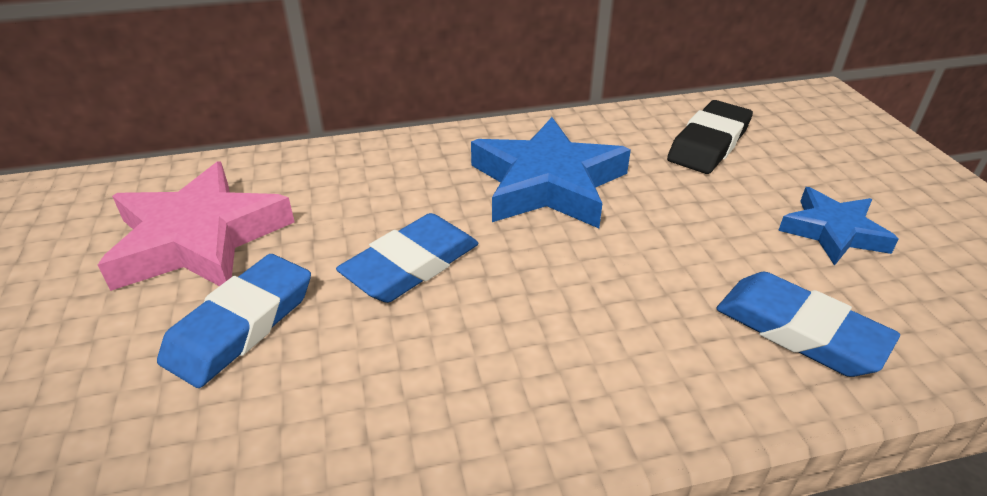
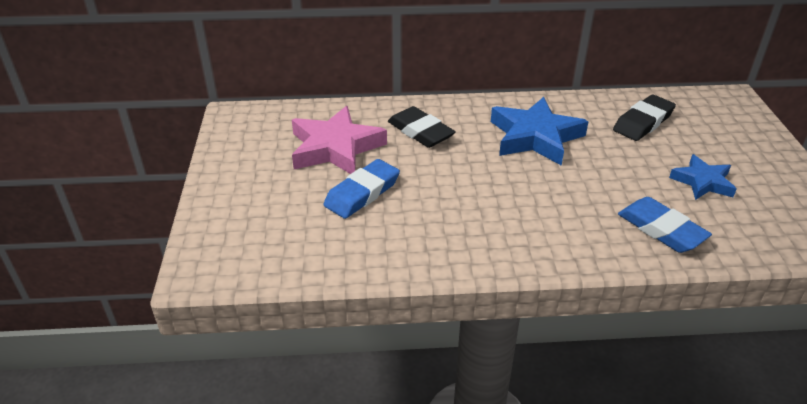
camera: 10 degrees right, 0 degrees up
blue eraser [336,213,478,303] -> none
none -> black eraser [388,106,456,148]

